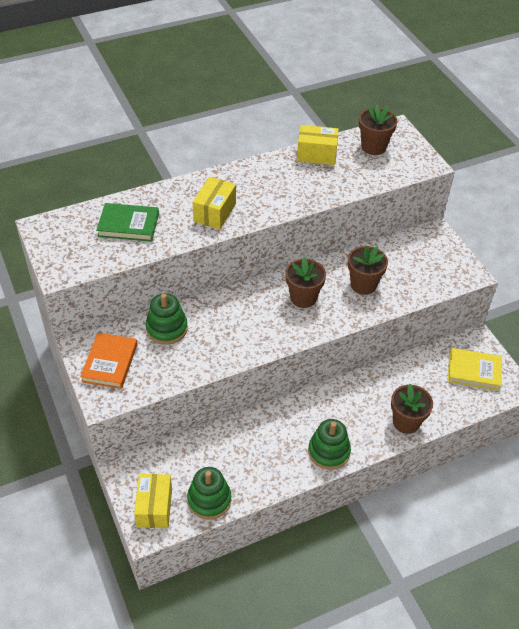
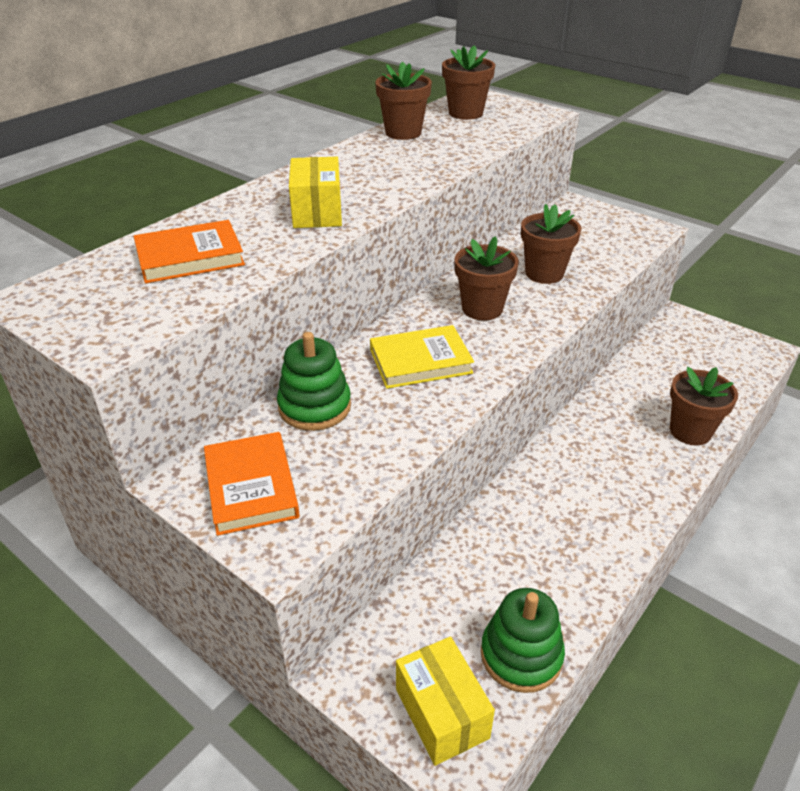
camera: 25 degrees left, 10 degrees down
green book [96,203,159,242] -> orange book [134,220,245,283]
yellow box [297,125,339,165] -> brown flower pot [375,62,432,140]
green stacking toy [308,419,351,470] -> none
yellow book [448,348,502,391] -> yellow book moved to [370,325,474,389]

